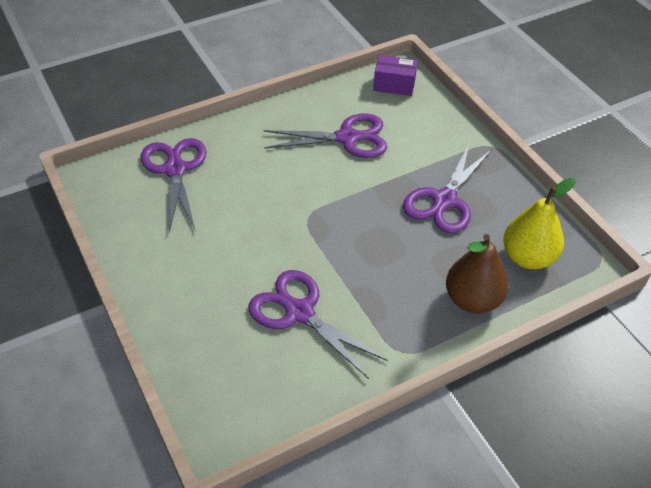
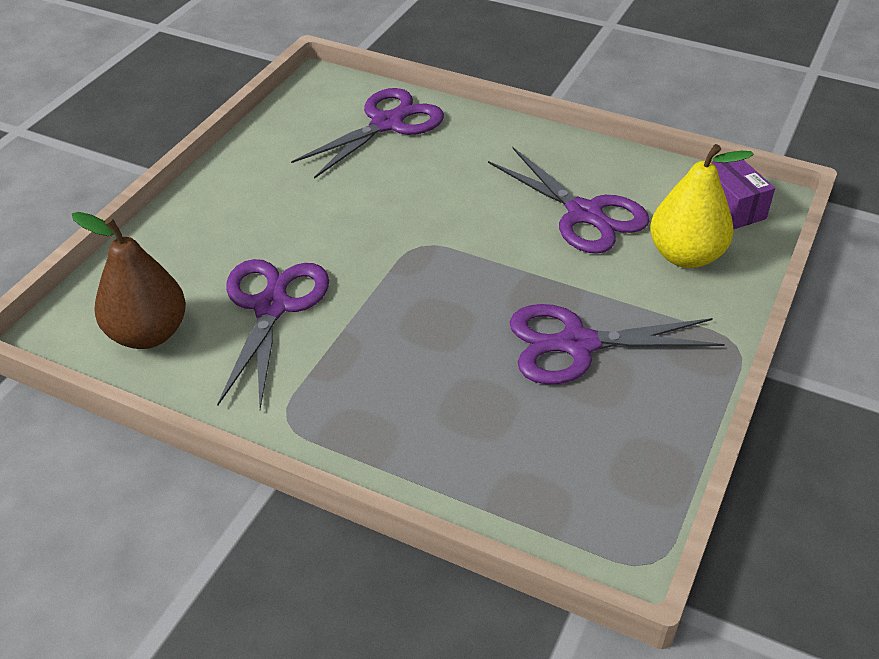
camera: 55 degrees right, 5 degrees down
brown pear [446,234,509,314] -> brown pear moved to [72,212,186,349]
yellow pear [503,178,576,269] -> yellow pear moved to [650,144,754,268]

